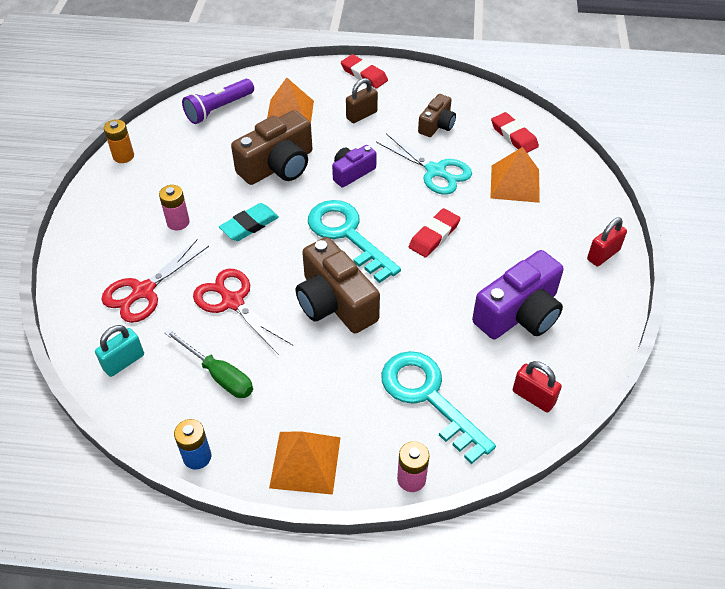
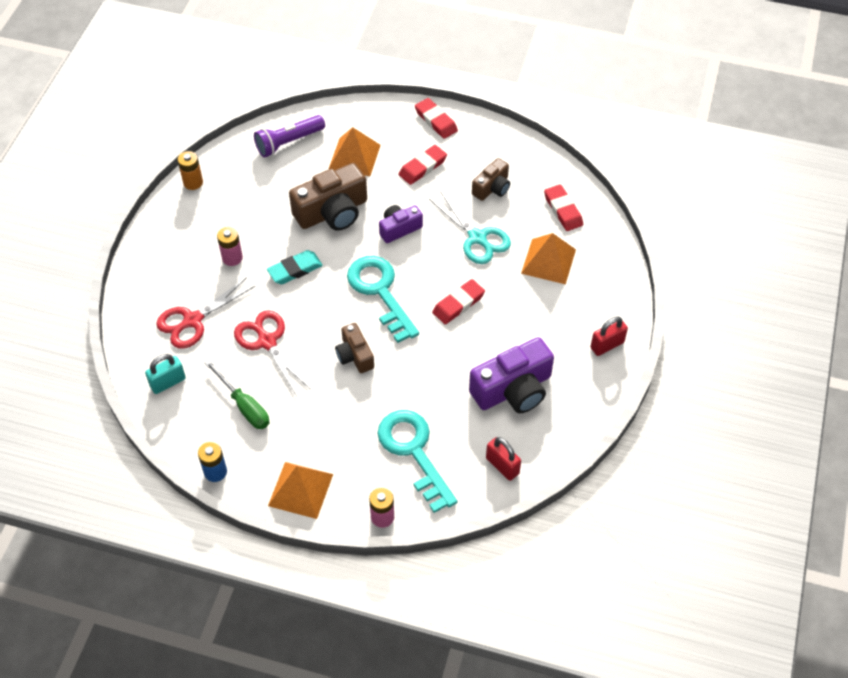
camera: 10 degrees right, 5 degrees up
brown camera [296,237,380,333] -> brown camera [335,323,374,373], size x0.57
brown padlock [346,78,378,123] -> red eraser [399,145,447,185]

